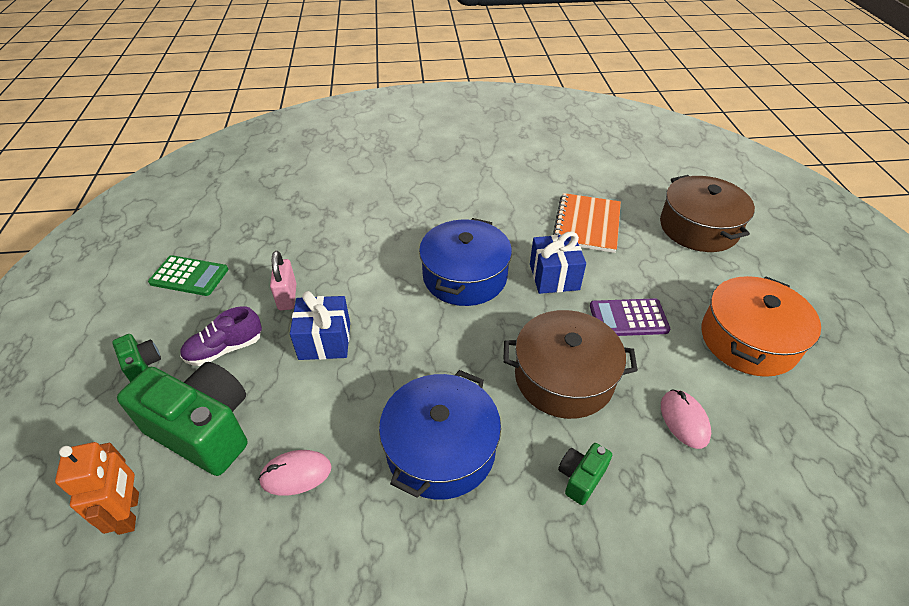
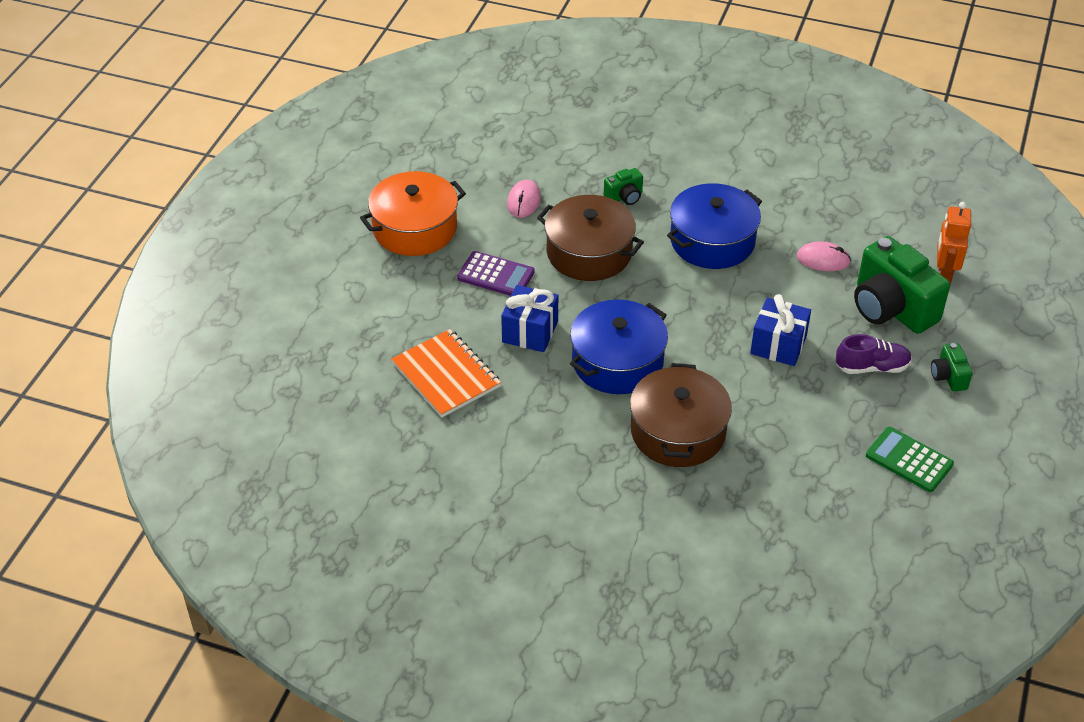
camera: 155 degrees left, 0 degrees up
pink padlock [270,251,297,310] -> none
orange notebook [553,193,621,253] -> orange notebook turned 75 degrees counterclockwise [391,329,501,417]
brown pot [660,175,755,252] -> brown pot moved to [630,363,732,467]

